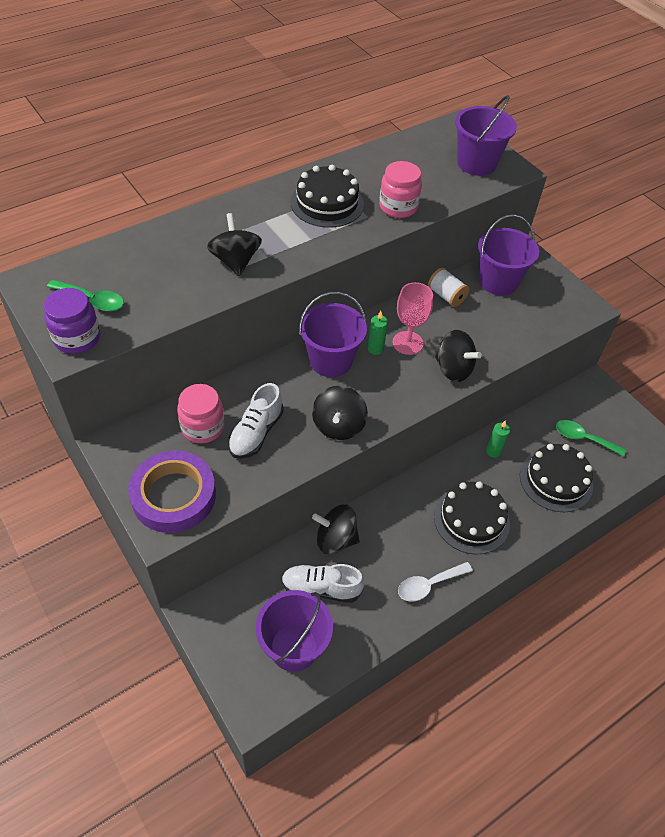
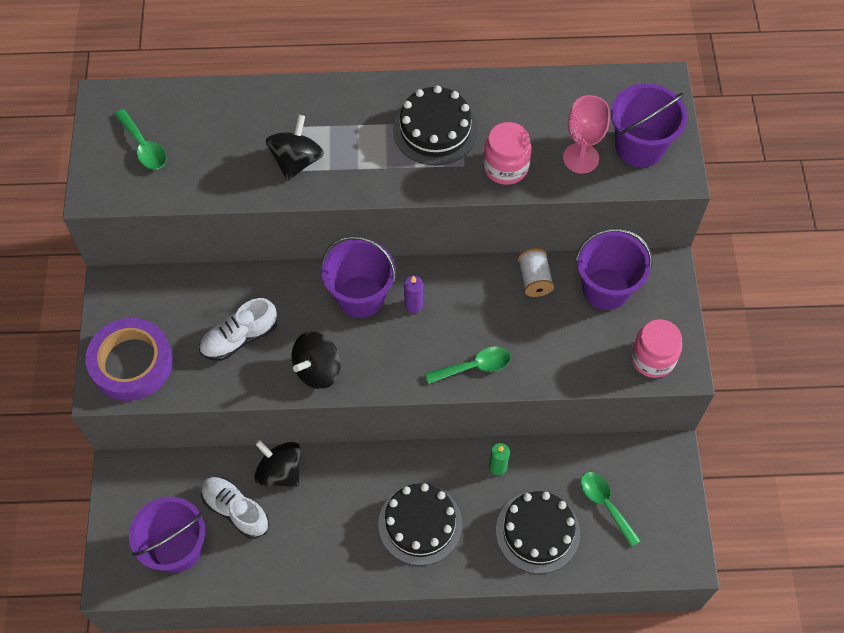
camera: 35 degrees right, 10 degrees up
purple jar [44,288,100,354] -> none
pink jar [177,384,225,443] -> pink jar moved to [631,319,682,378]
green candle [368,311,388,355] -> purple candle [404,276,423,313]
pink goblet [393,282,433,355] -> pink goblet moved to [563,95,610,173]
white spoon [398,562,473,602] -> none
black spinning top [435,330,482,382] -> green spoon [425,346,511,384]

